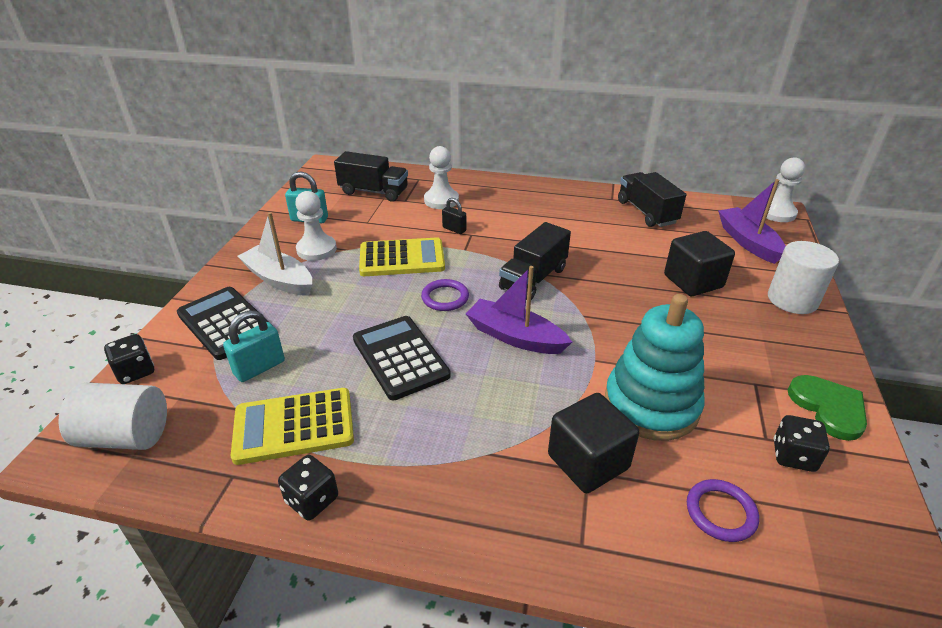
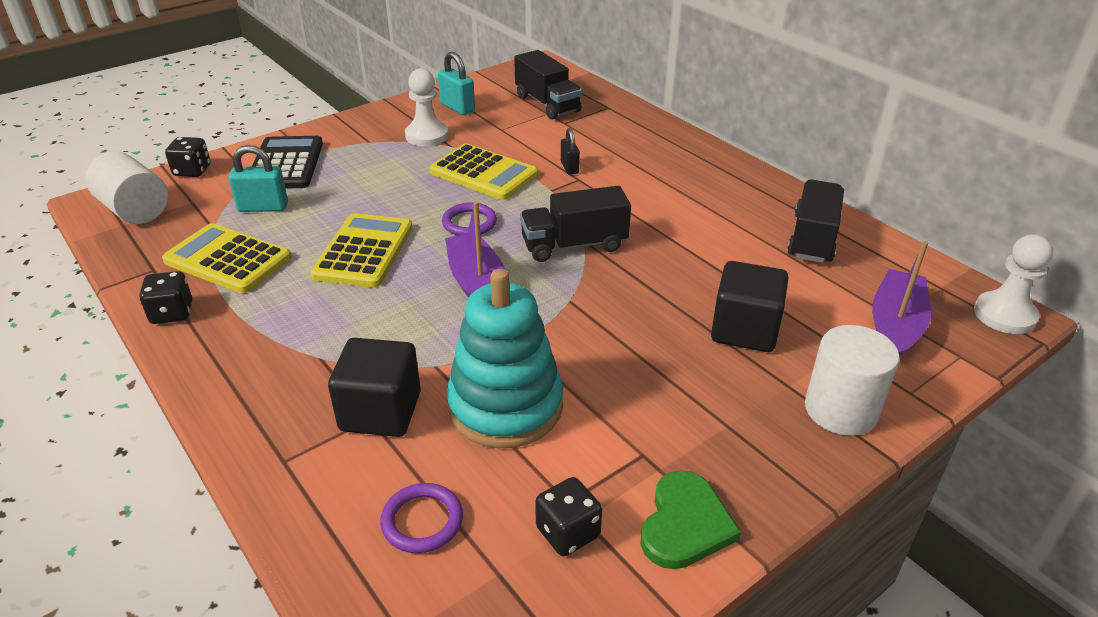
camera: 40 degrees right, 0 degrees up
white boat [237,212,312,296] -> none
black calculator [353,316,451,400] -> yellow calculator [311,213,413,288]
white pawn [424,146,459,209] -> none

